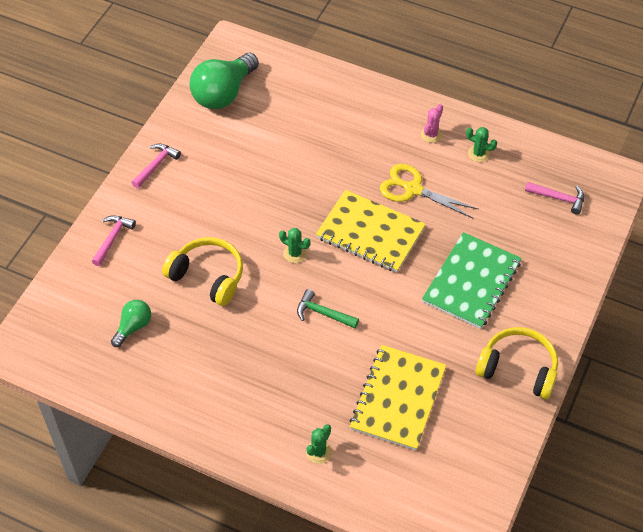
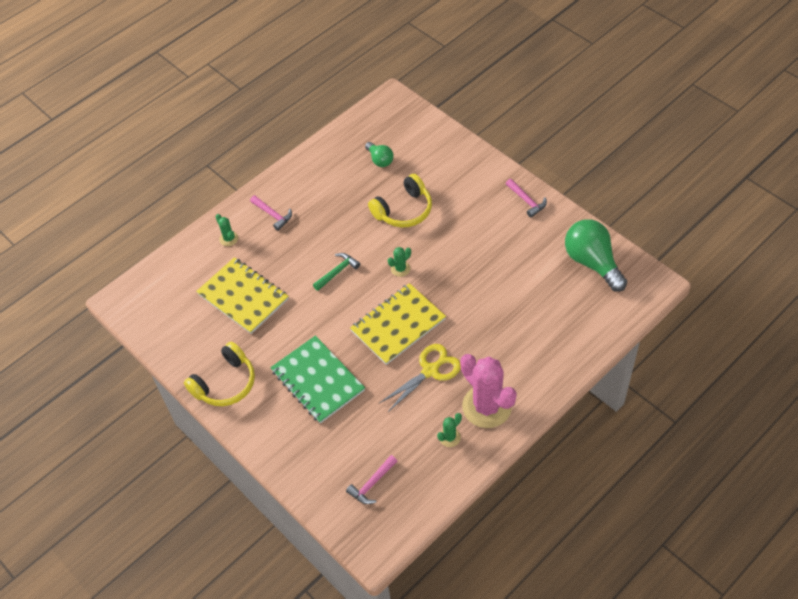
camera: 115 degrees right, 0 degrees up
pink hammer [92,215,136,266] -> pink hammer moved to [250,195,292,231]
pink cactus [421,104,443,143] -> pink cactus [460,354,517,428], size x2.31

